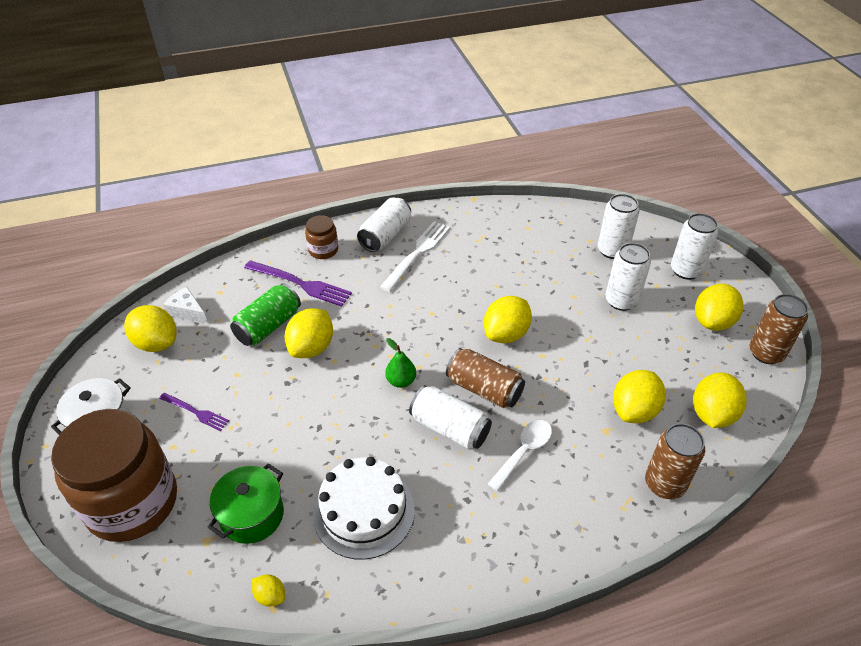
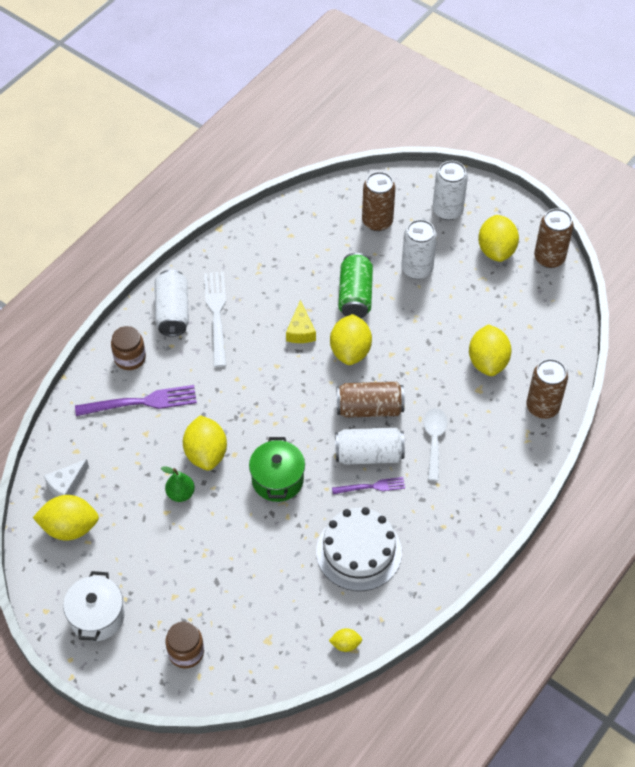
camera: 35 degrees left, 10 degrees up
brown jar [51,409,177,542] -> brown jar [166,621,204,669], size x0.44
purple fork [159,393,229,431] -> purple fork moved to [332,477,405,494]
white cheese [163,287,208,323] -> white cheese turned 45 degrees counterclockwise [44,459,89,497]
green pot [207,463,284,544] -> green pot moved to [249,437,305,502]
green can [230,284,301,346] -> green can moved to [338,253,373,318]
green pear [385,338,416,388] -> green pear moved to [161,467,195,502]
white can [598,194,640,259] -> brown can [362,172,396,231]
yellow lemon [693,372,747,428] -> none
none -> yellow cheese [286,300,316,343]

